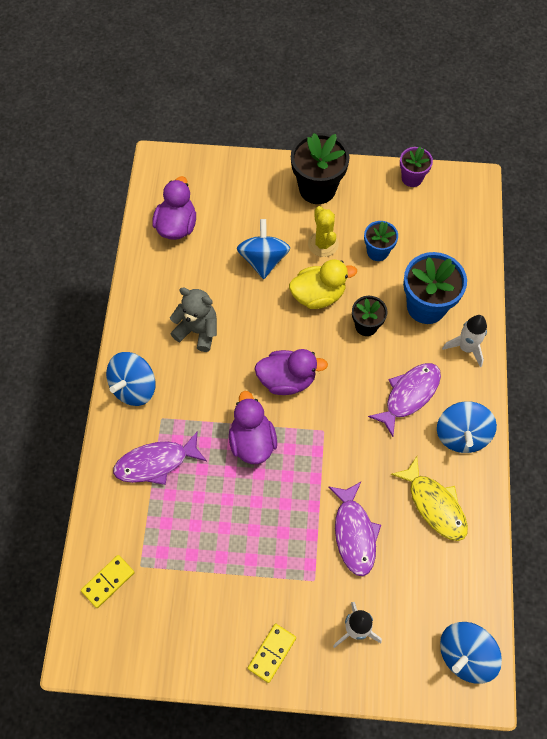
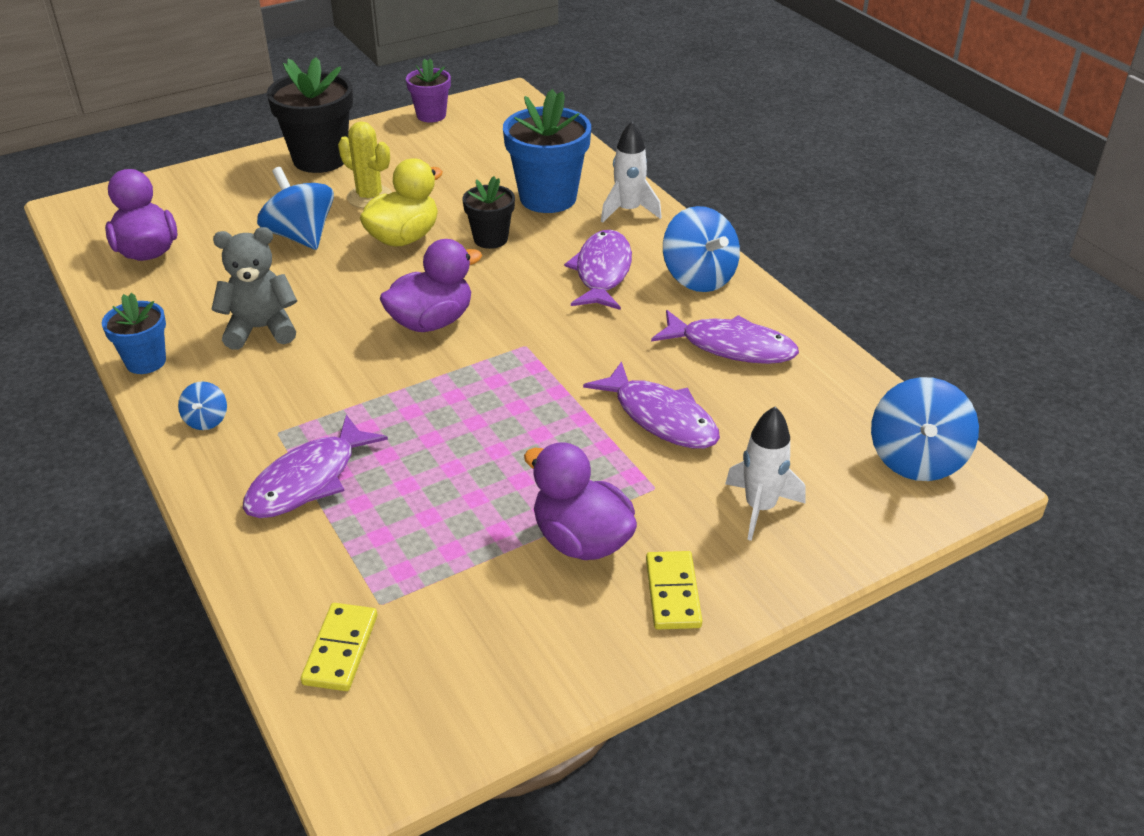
camera: 35 degrees left, 25 degrees down
blue spinning top [106,352,156,406] -> blue spinning top [178,381,227,430], size x0.49
purple duck [229,391,277,464] -> purple duck moved to [524,442,637,560]
blue flower pot [364,221,398,261] -> blue flower pot moved to [102,293,166,374]
yellow fish [391,456,468,541] -> purple fish [651,310,799,364]

